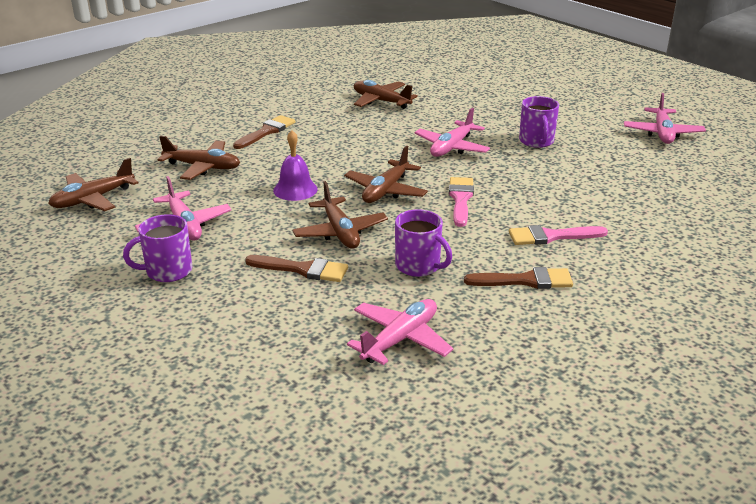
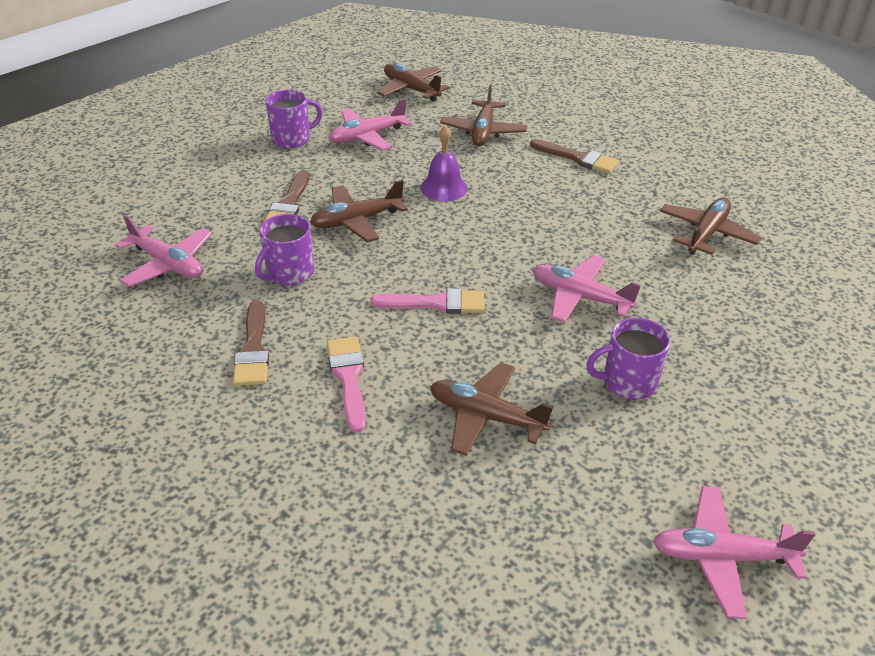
camera: 85 degrees right, 10 degrees up
purple mug [123,214,192,282] -> purple mug turned 90 degrees clockwise [266,90,323,149]
brown plane [344,146,428,203] -> brown plane moved to [430,362,553,456]

